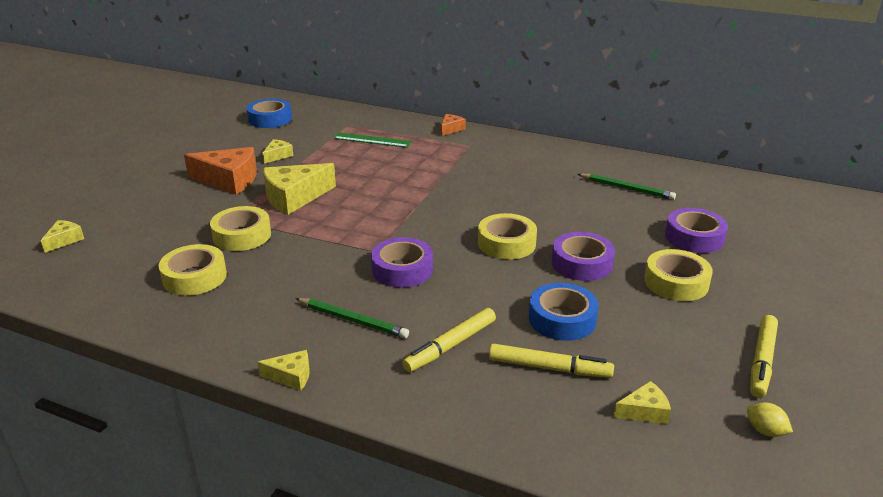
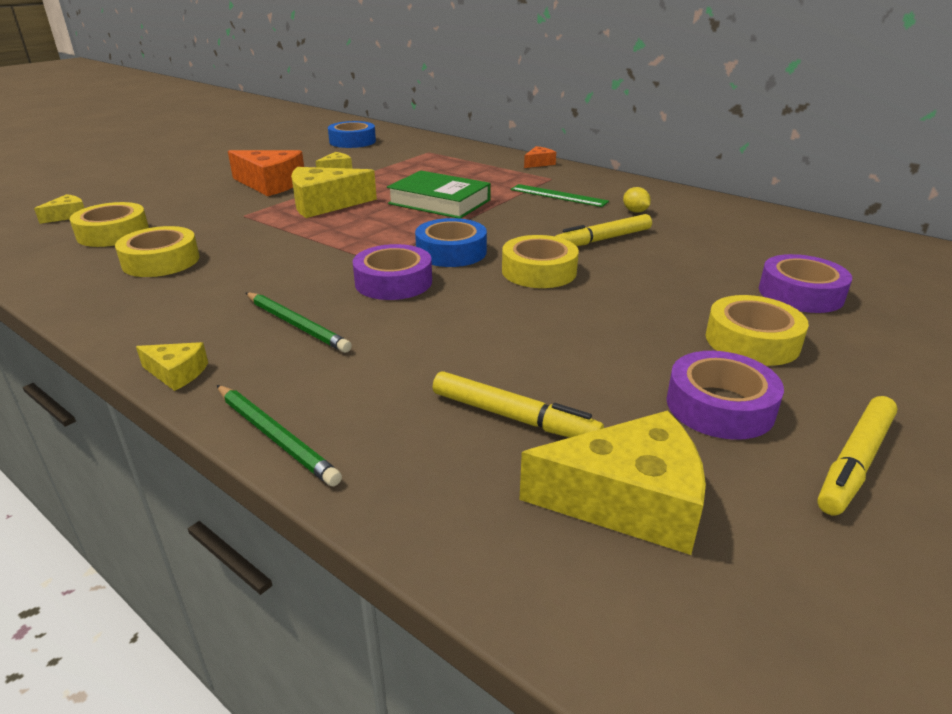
camera: 15 degrees right, 0 degrees up
yellow tape [210,206,271,251] -> yellow tape moved to [70,202,149,247]
green ruler [333,133,412,148] -> green ruler moved to [511,184,609,207]
yellow marker [402,308,496,372] -> yellow marker moved to [555,214,652,246]
blue tape [529,283,599,341] -> blue tape moved to [415,218,487,267]
purple tape [552,232,615,281] -> purple tape moved to [666,351,784,440]
green pencil [577,174,676,200] -> green pencil moved to [217,385,342,487]
yellow cheese [613,381,671,424] -> yellow cheese [519,411,706,555], size x2.01
yellow lemon [747,402,793,437] -> yellow lemon moved to [623,187,651,213]
none -> green book [387,171,491,219]

